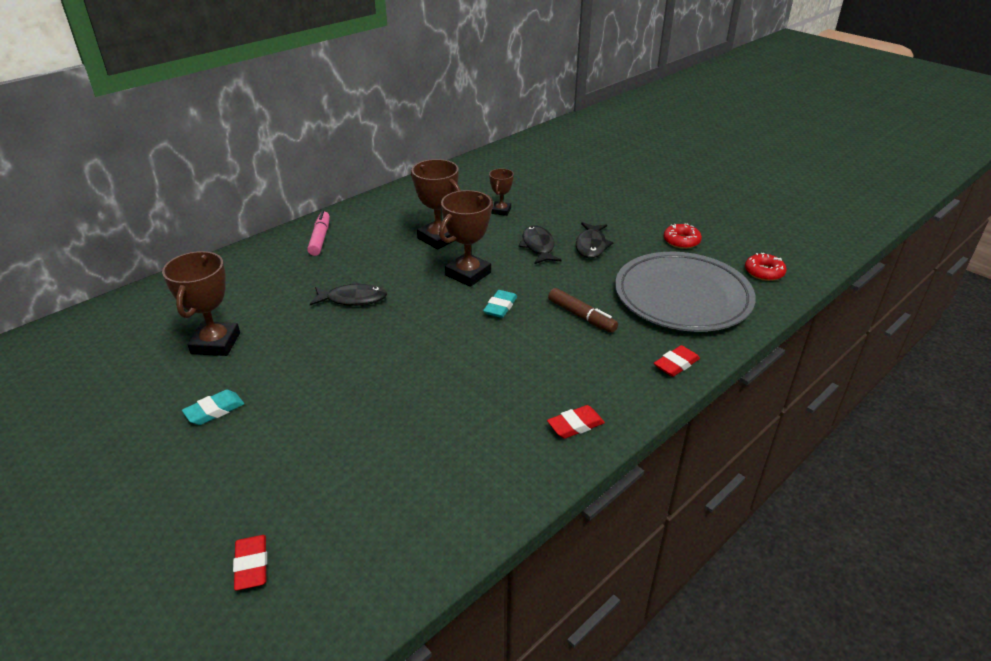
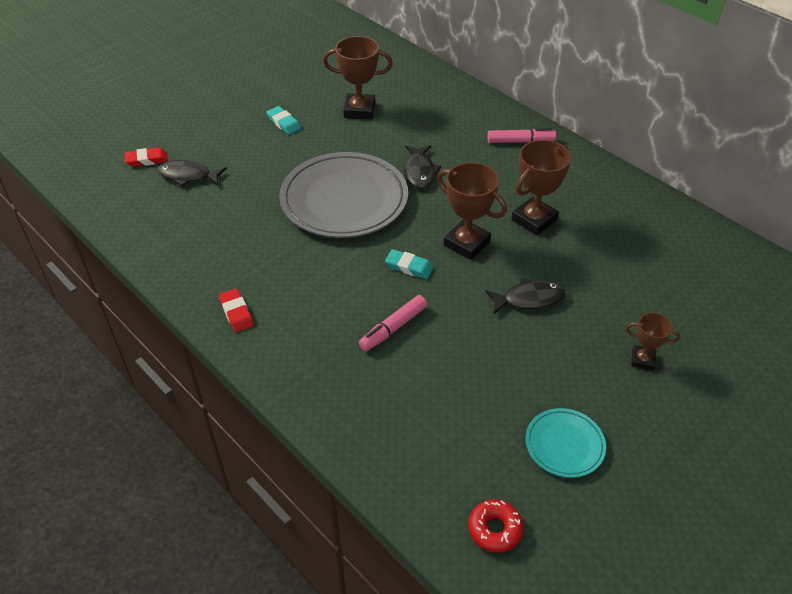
camera: 90 degrees right, 10 degrees up
brown trophy [489,169,514,216] -> brown trophy moved to [626,313,680,370]
brown marker [548,288,618,333] -> pink marker [359,295,427,351]
black fish [576,222,613,258] -> black fish moved to [157,160,227,187]
grey plate [615,252,756,332] -> grey plate moved to [279,152,408,238]
red eraser [654,345,700,377] -> none
red donut [664,223,702,249] -> turquoise plate [525,408,606,478]

